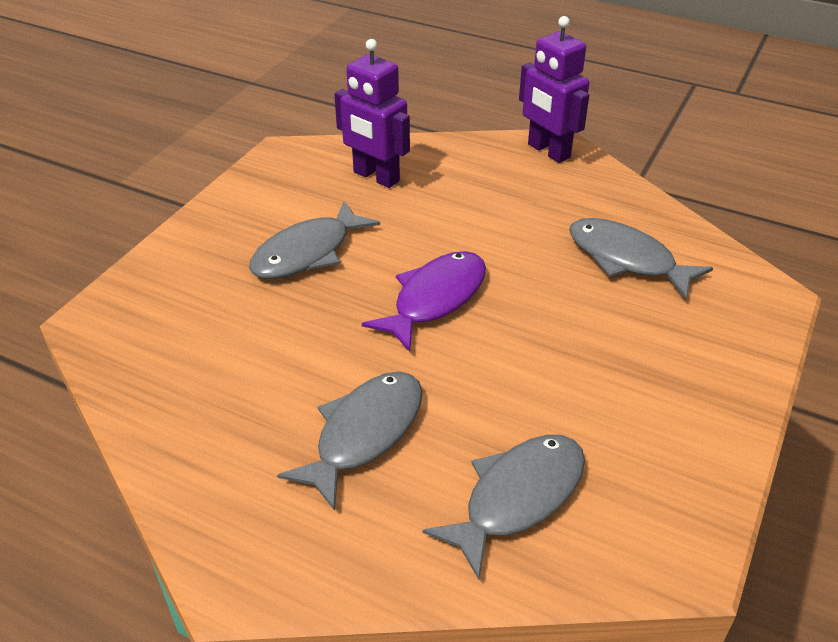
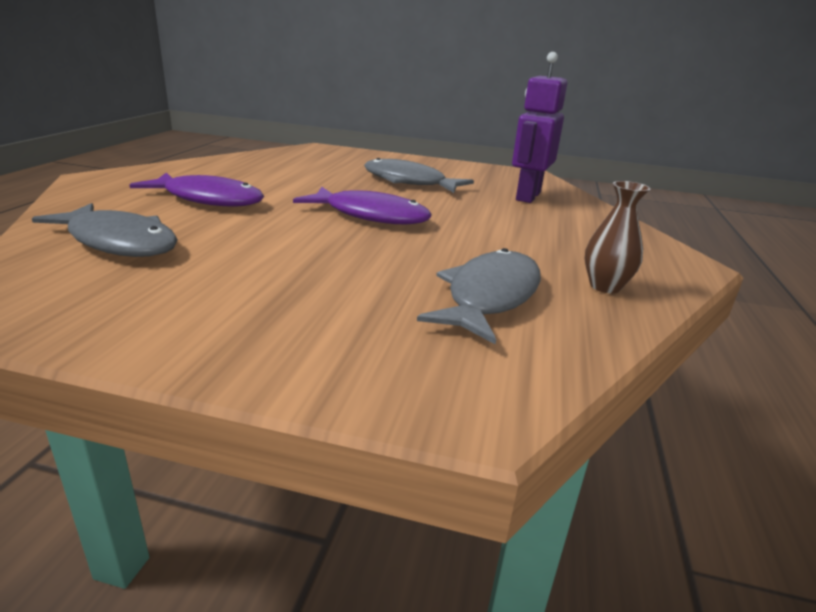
camera: 75 degrees right, 15 degrees down
grey fish [277,372,422,511] -> purple fish [129,172,264,207]
purple robot [519,16,589,163] -> none
none -> brown vase [585,181,651,293]

